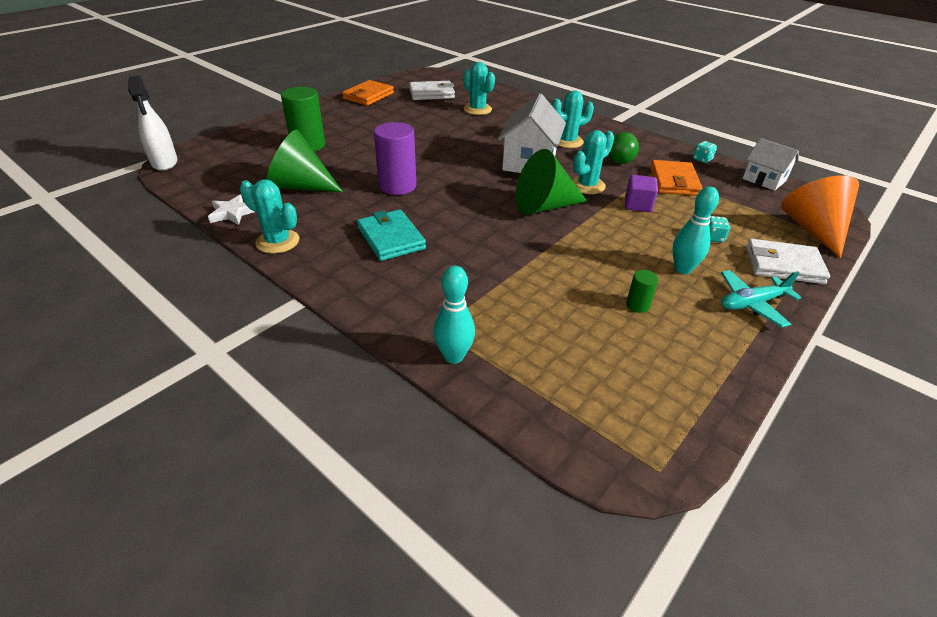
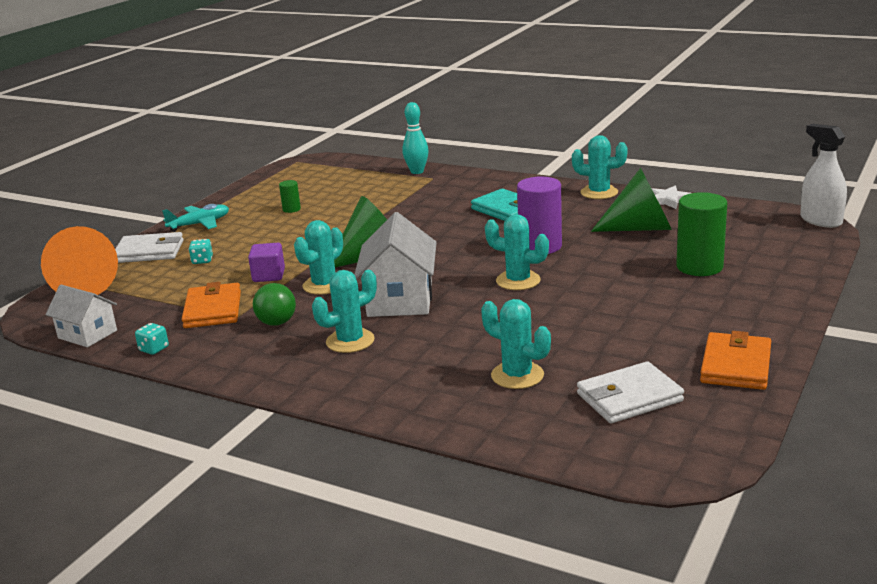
camera: 170 degrees right, 15 degrees down
turquoise bowling pin [672,186,719,274] -> none
none -> turquoise cactus [485,214,549,290]

